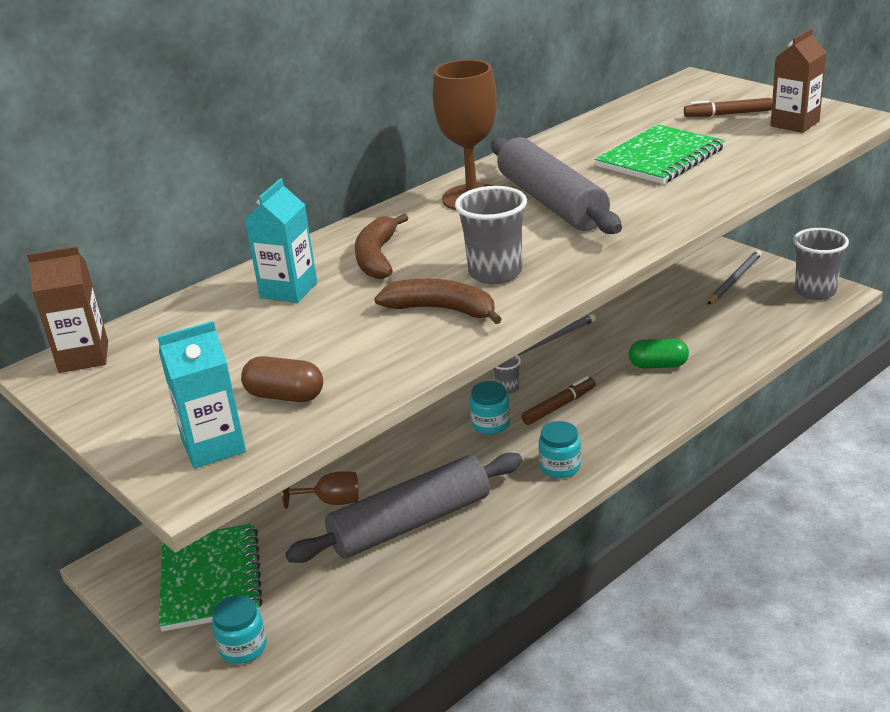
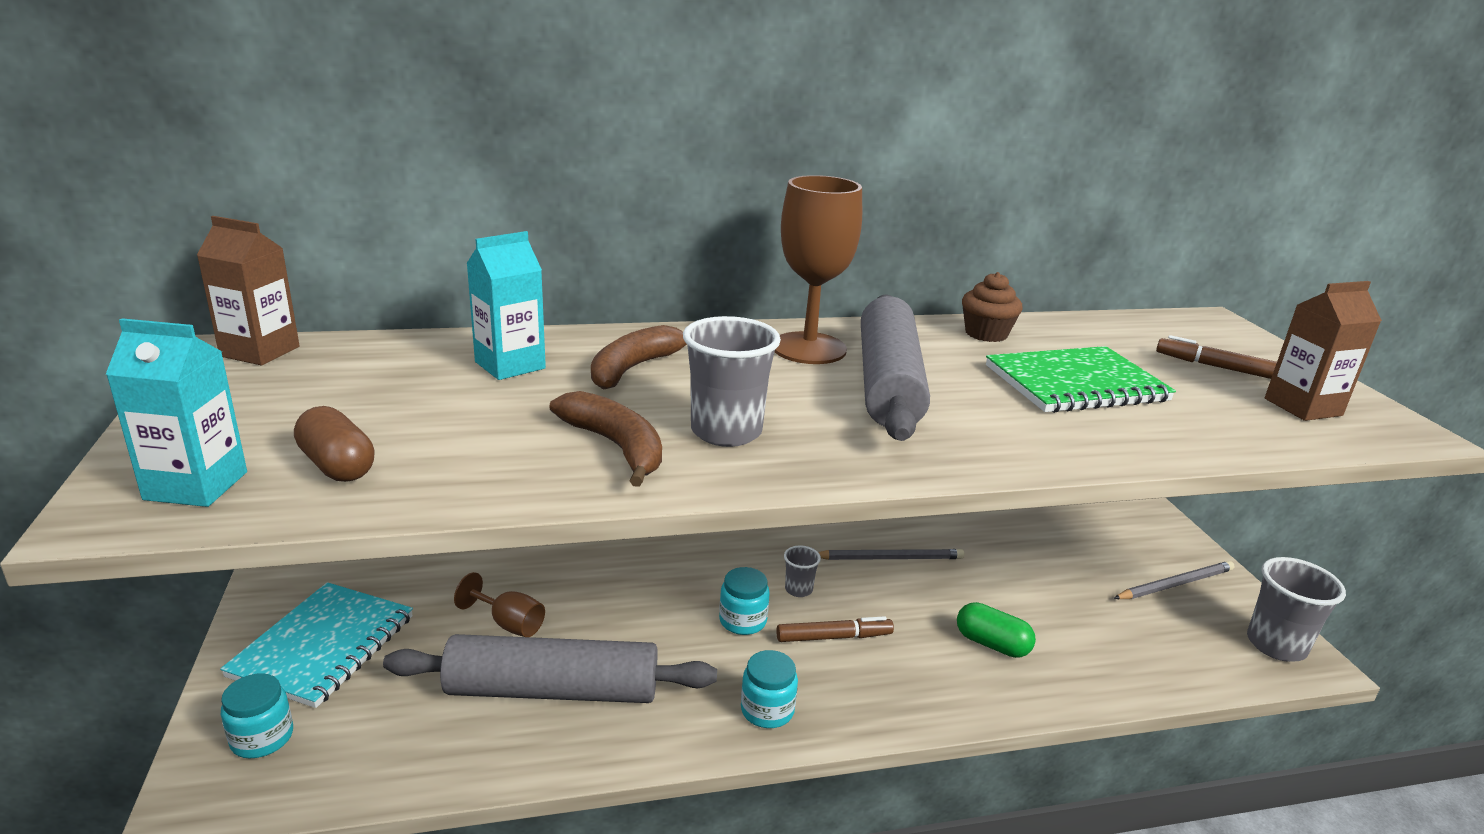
camera: 25 degrees right, 5 degrees down
green notebook [159,523,263,632] -> turquoise notebook [220,582,413,708]
none -> brown cupcake [962,272,1023,342]

